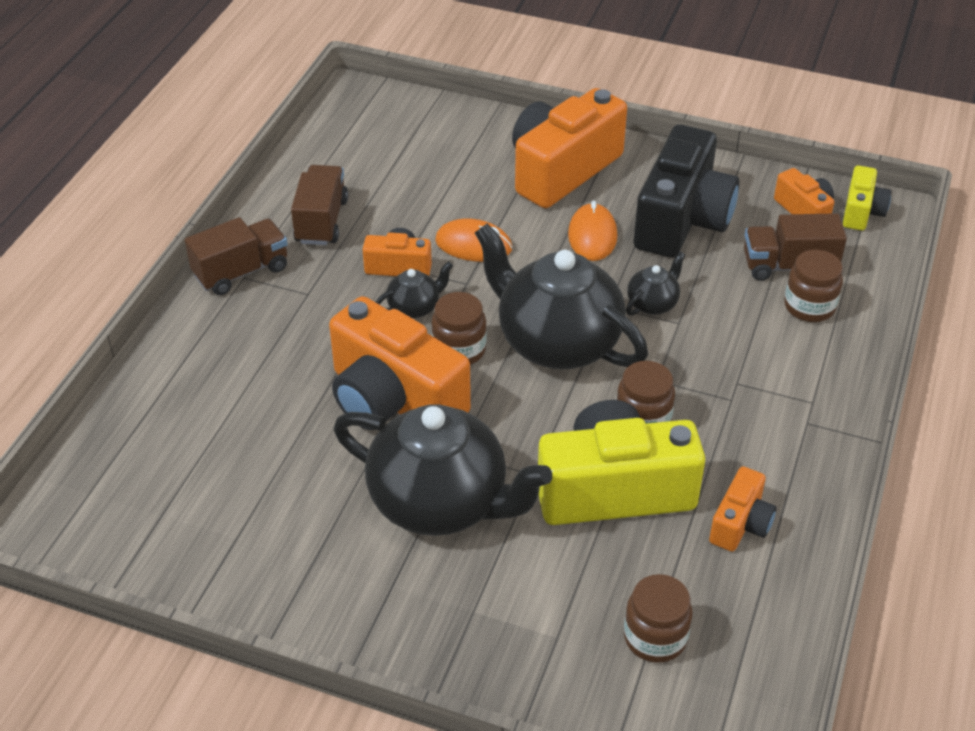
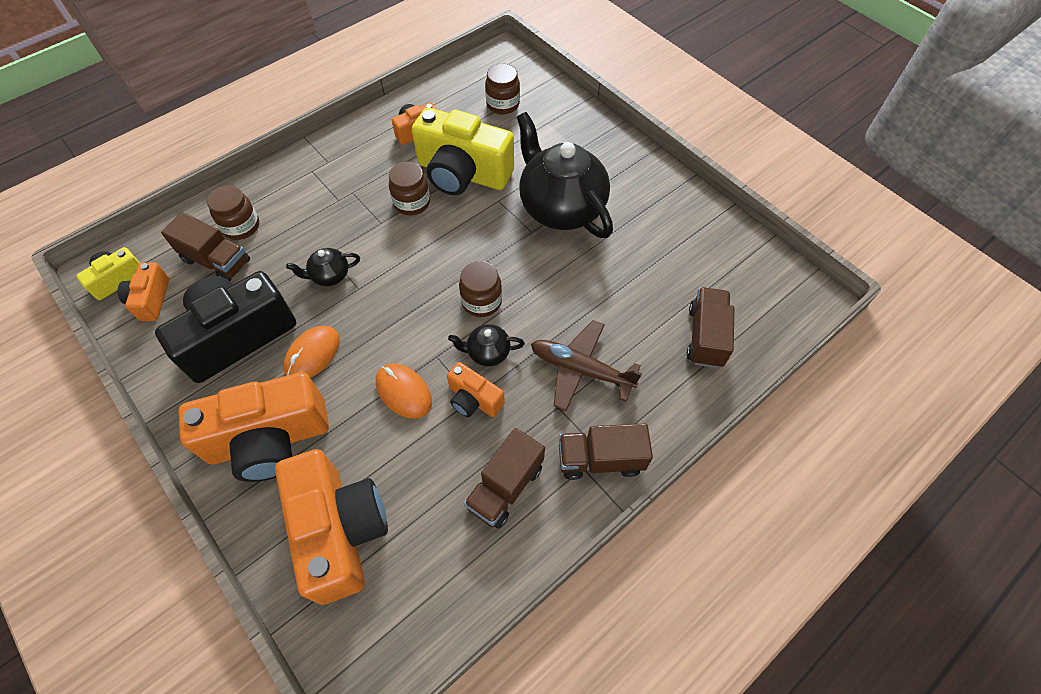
camera: 150 degrees left, 15 degrees up
orange camera [329,296,471,430] -> orange camera moved to [275,449,388,605]
black teapot [475,224,648,369] -> none
none -> brown plane [531,320,642,411]
none -> brown truck [687,287,734,368]

